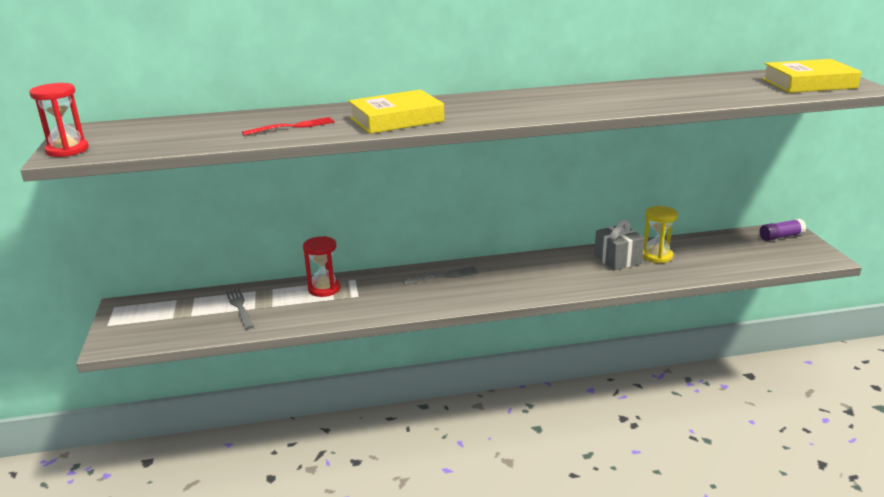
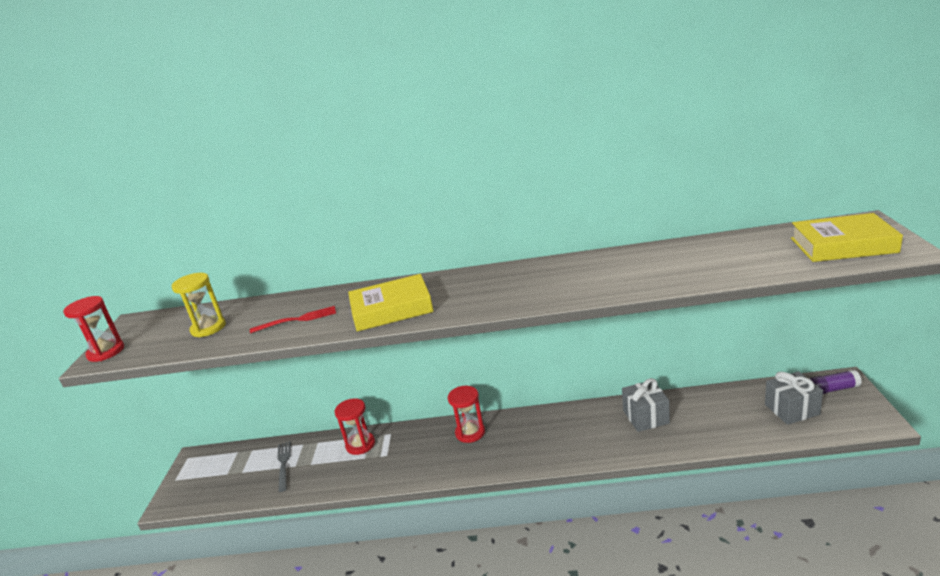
camera: 15 degrees right, 0 degrees up
grey fork [402,266,478,285] -> red hourglass [448,386,485,443]
yellow hourglass [643,206,678,263] -> yellow hourglass moved to [172,273,226,337]
none -> grey gift [765,371,823,425]

